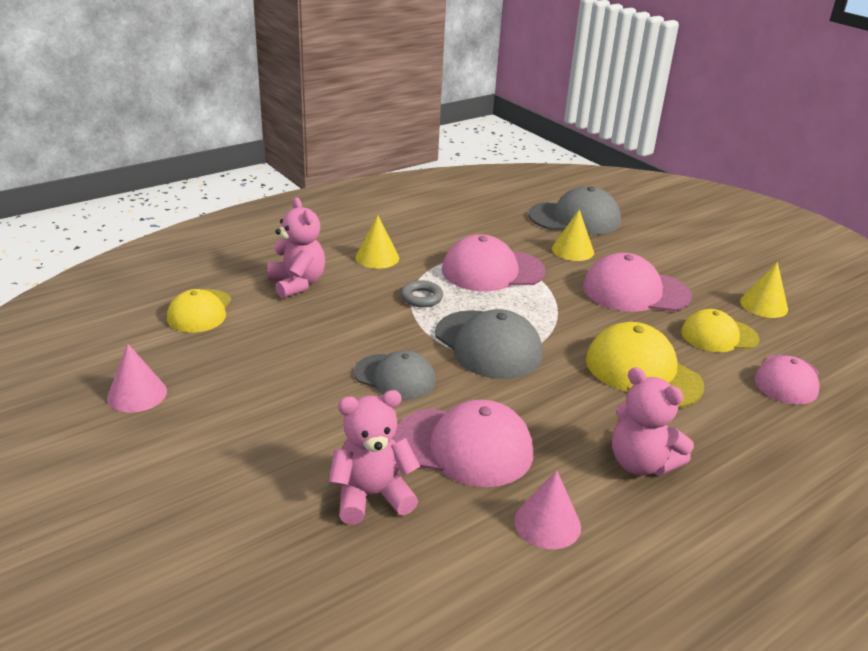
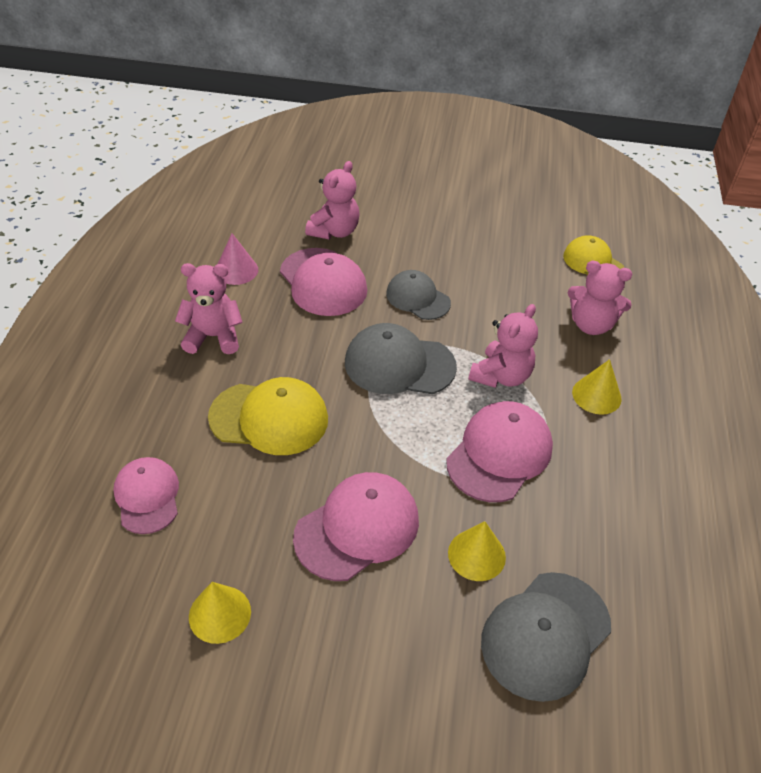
camera: 135 degrees right, 15 degrees up
pink cone [107,344,167,413] -> none
grey cap [354,350,436,400] -> grey cap turned 60 degrees clockwise [386,270,451,320]
pink cap [393,399,533,487] -> pink cap turned 90 degrees counterclockwise [280,248,367,316]
grey ring [401,280,443,307] -> pink teddy bear [468,304,538,388]
yellow cap [681,309,759,352] -> none

